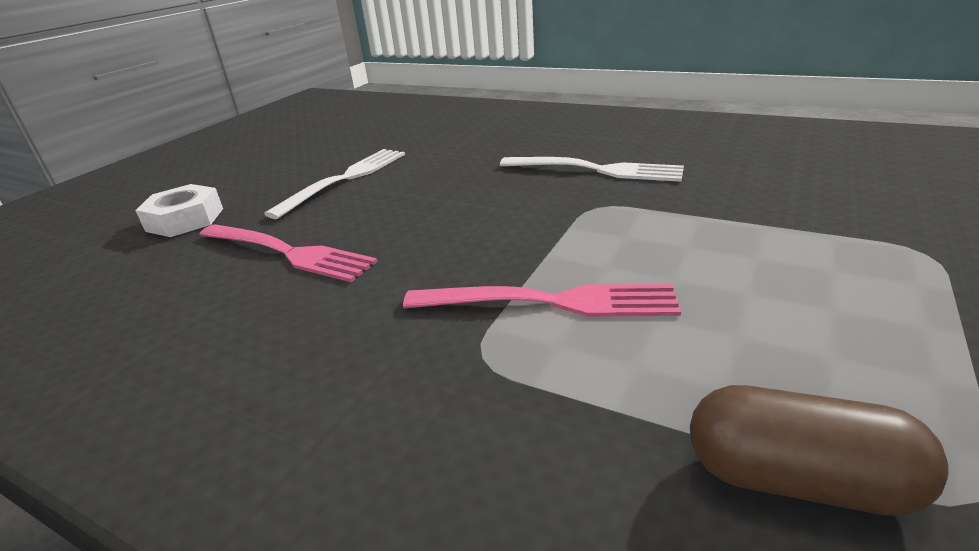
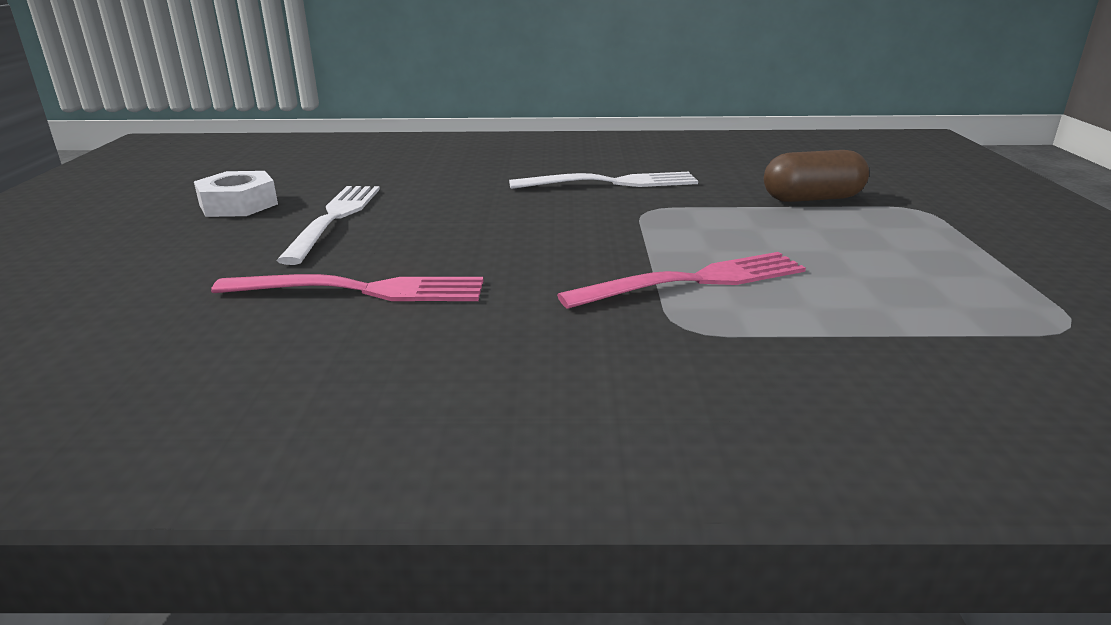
camera: 30 degrees left, 5 degrees down
white nut [135,184,223,237] -> white nut moved to [194,171,278,217]
brown capsule [690,385,949,516] -> brown capsule moved to [764,150,869,202]

